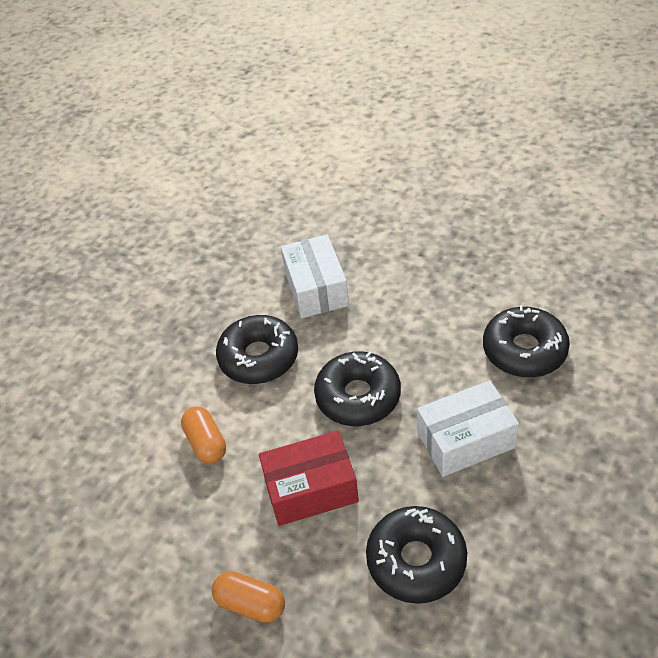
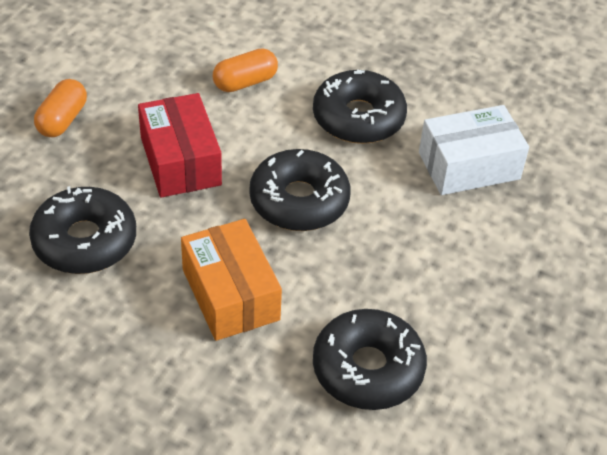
camera: 80 degrees right, 0 degrees up
white box [417,380,519,477] -> orange box [181,219,282,341]

